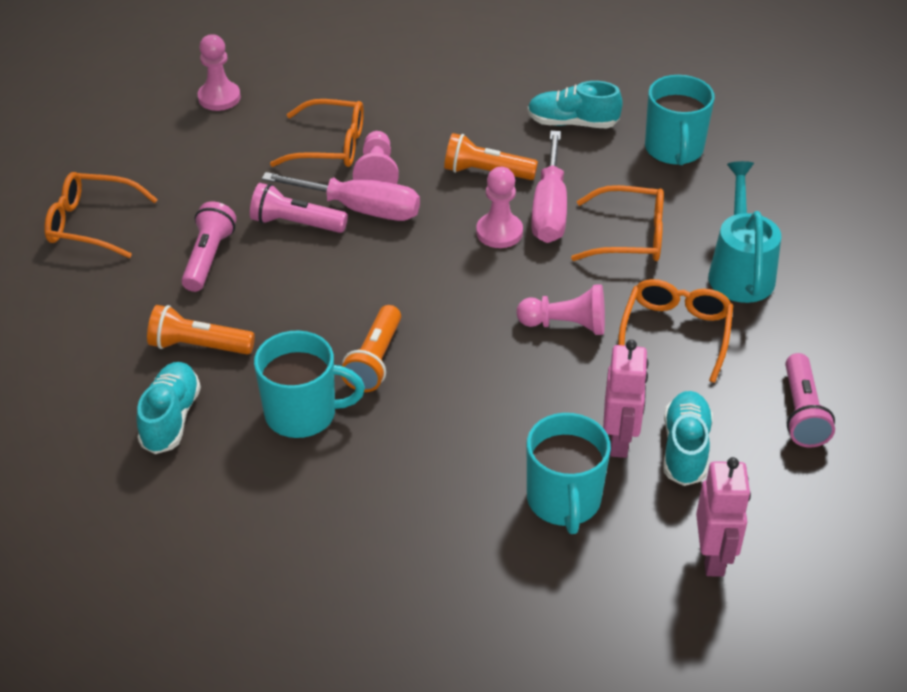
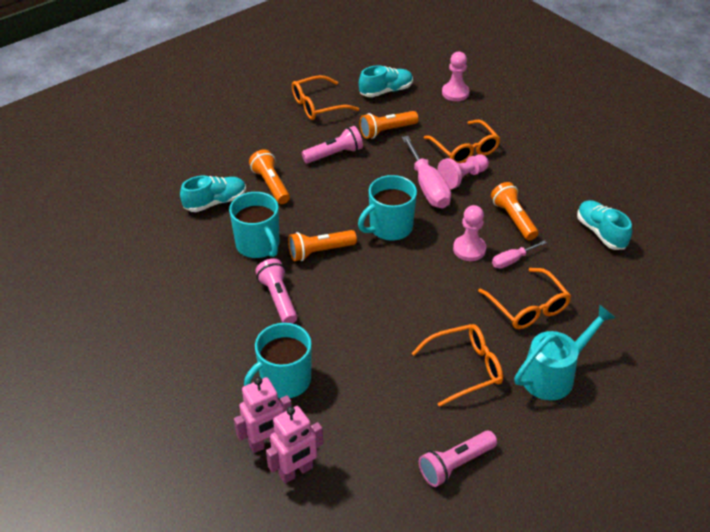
camera: 55 degrees right, 0 degrees up
orange glasses [44,172,158,258] -> orange glasses turned 90 degrees counterclockwise [292,75,359,120]
pink flashlight [250,183,348,233] -> pink flashlight moved to [255,259,297,324]
pink pawn [517,284,605,335] -> none
pink screwdriver [531,131,567,243] -> pink screwdriver [492,240,547,268], size x0.54
pink robot [603,340,649,458] -> pink robot moved to [234,377,292,453]
turquoise mug [645,75,715,165] -> turquoise mug moved to [358,175,417,241]
turquoise shoe [663,391,713,486] -> turquoise shoe moved to [359,65,413,97]
none -> orange flashlight [360,111,418,139]

